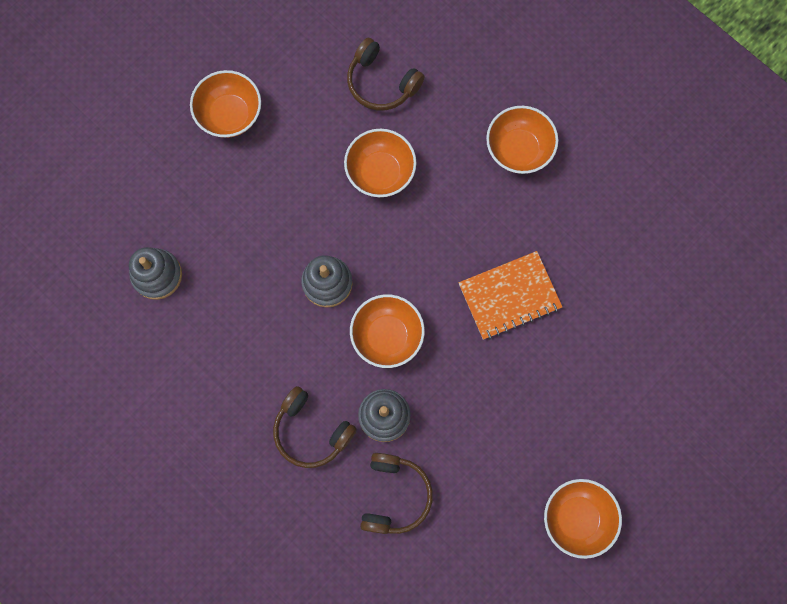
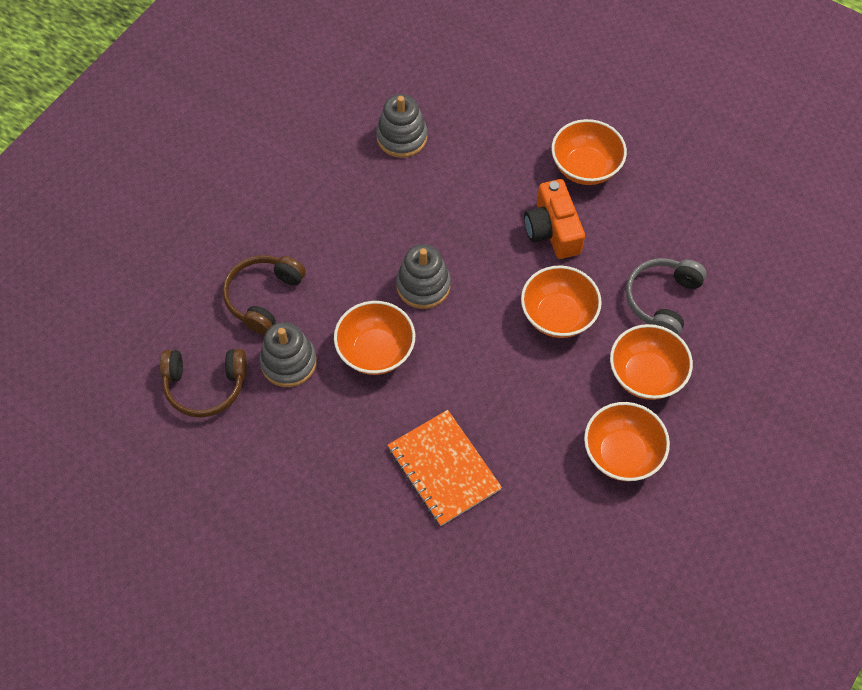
camera: 80 degrees right, 15 degrees down
brown headphones [347,38,425,111] -> grey headphones [626,258,707,335]
orange bowl [544,479,622,559] -> orange bowl moved to [610,324,693,400]
none -> orange camera [524,179,585,259]

